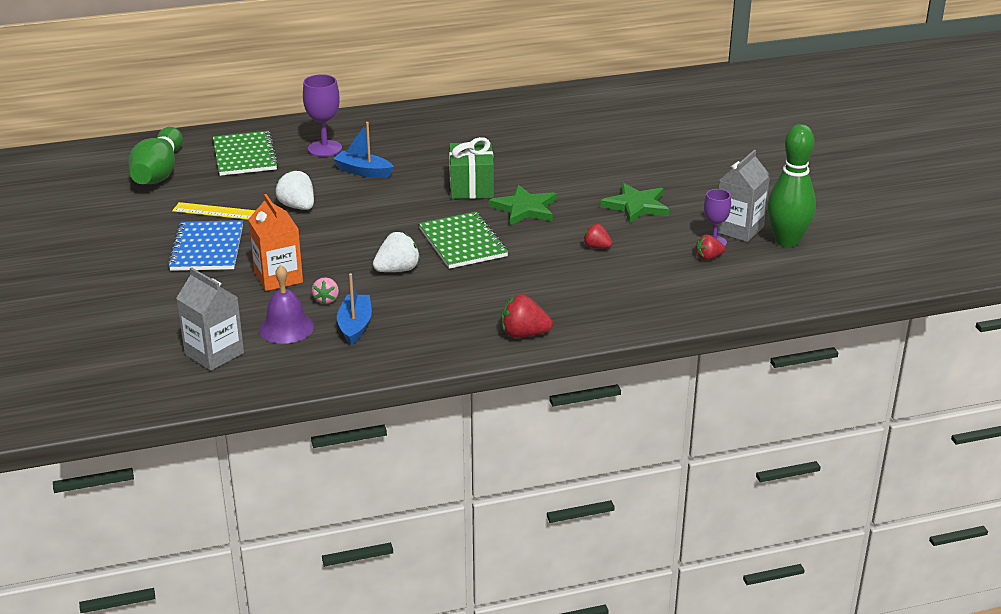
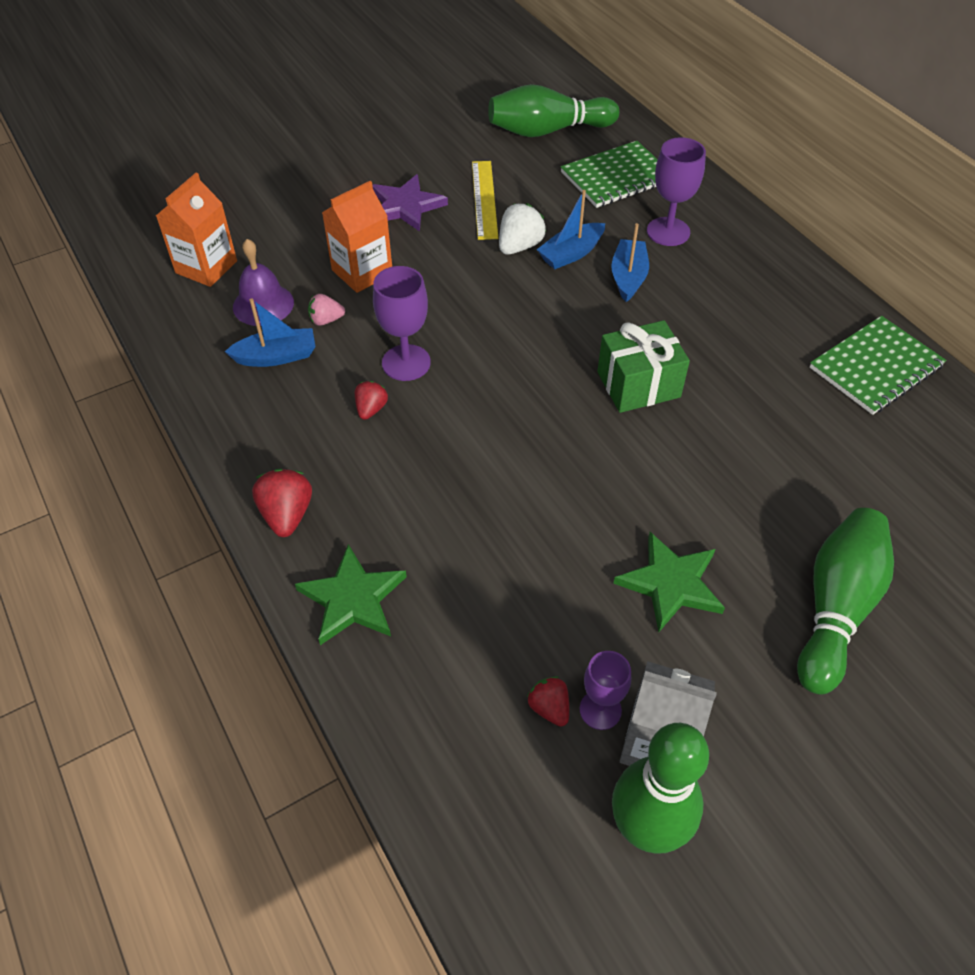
camera: 75 degrees right, 20 degrees up
blue notebook [167,220,243,271] -> purple star [372,174,448,232]
grey carton [176,267,244,371] -> orange carton [156,172,237,287]
white strawberry [373,232,420,272] -> purple goblet [373,266,431,381]
green notebook [419,212,508,269] -> green notebook moved to [810,316,946,415]
green star [489,185,557,225] -> green star moved to [295,544,407,645]
red strawberry [583,224,613,248] -> red strawberry moved to [355,381,388,420]
none -> blue boat [537,190,605,269]
none -> green bowling pin [797,508,894,695]

